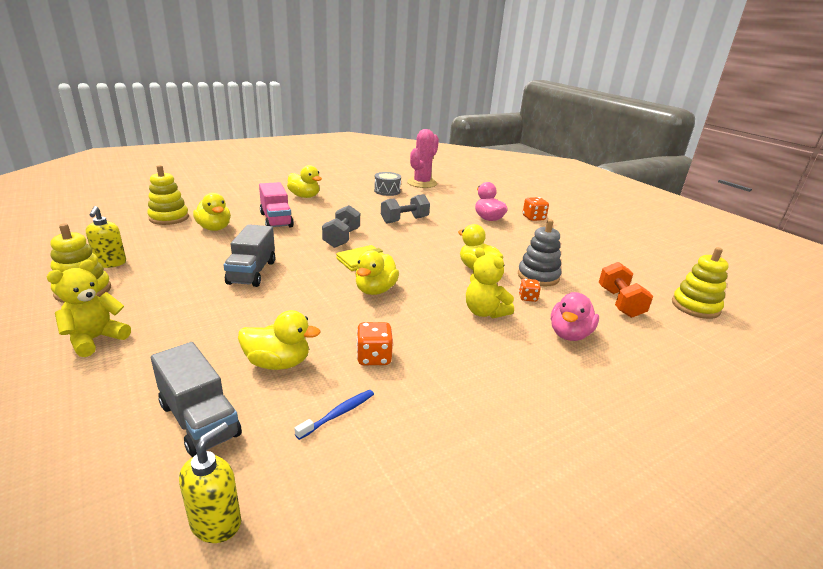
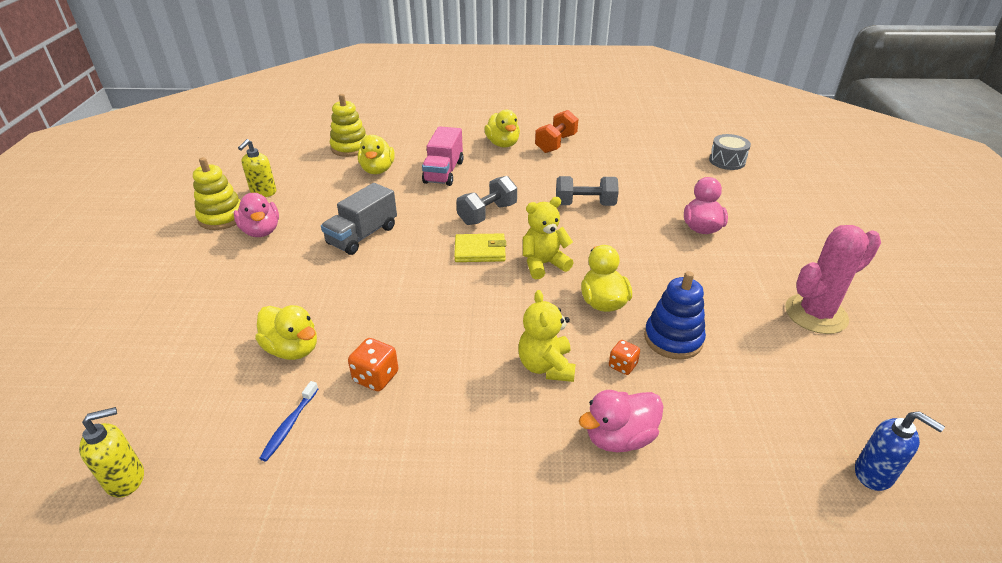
camera: 35 degrees right, 10 degrees up
yellow teddy bear [47,259,131,357] -> yellow teddy bear moved to [523,197,573,279]
grey truck [151,342,242,457] -> none
blue toothbrush [294,390,374,440] -> blue toothbrush turned 120 degrees clockwise [259,381,318,461]
yellow duck [355,250,399,295] -> none
grey drum [374,172,401,196] -> grey drum moved to [709,134,751,170]
pink cactus [407,129,439,188] -> pink cactus moved to [785,225,881,334]
grey stacking toy [518,219,561,287] -> blue stacking toy [644,271,706,360]
orange dice [523,197,549,221] -> none
orange dumbbell [599,262,653,318] -> orange dumbbell moved to [535,110,578,153]
yellow stacking toy [672,247,729,319] -> blue soap dispenser [855,411,945,491]
none -> pink duck [234,193,279,237]

